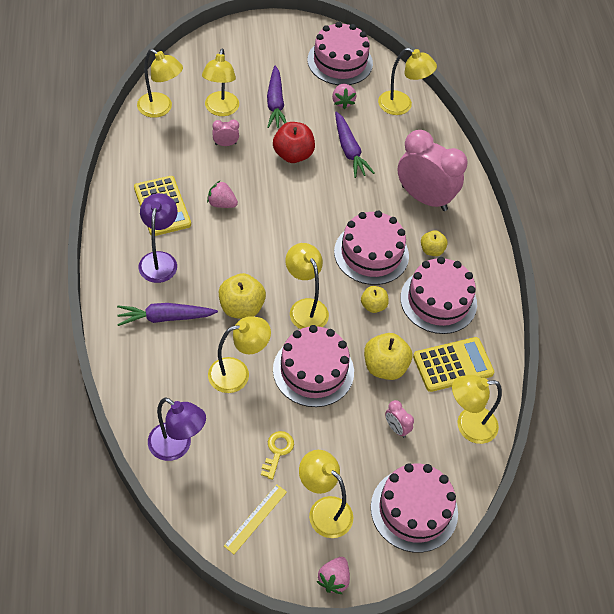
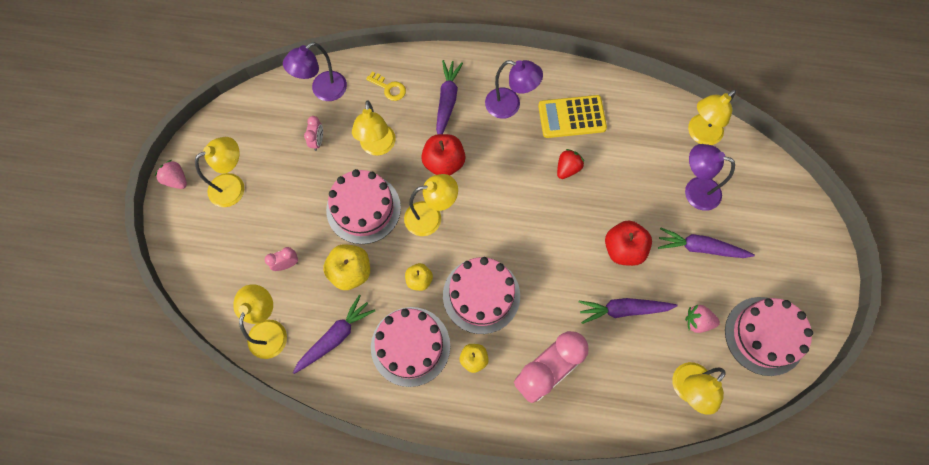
camera: 110 degrees right, 15 degrees up
yellow lamp [202,48,239,116] -> purple lamp [685,144,735,211]
pink strawberry [207,180,238,208] -> red strawberry [557,149,584,179]
pink clock [212,120,239,146] -> pink clock moved to [304,116,323,151]
yellow apple [219,273,266,319] -> red apple [421,134,466,175]
yellow ruler [224,484,287,554] -> none
yellow key [261,431,294,480] -> yellow key moved to [366,71,406,101]
pink cake [371,463,458,553] -> none
yellow calculator [413,337,494,392] -> purple carrot [293,295,375,374]

